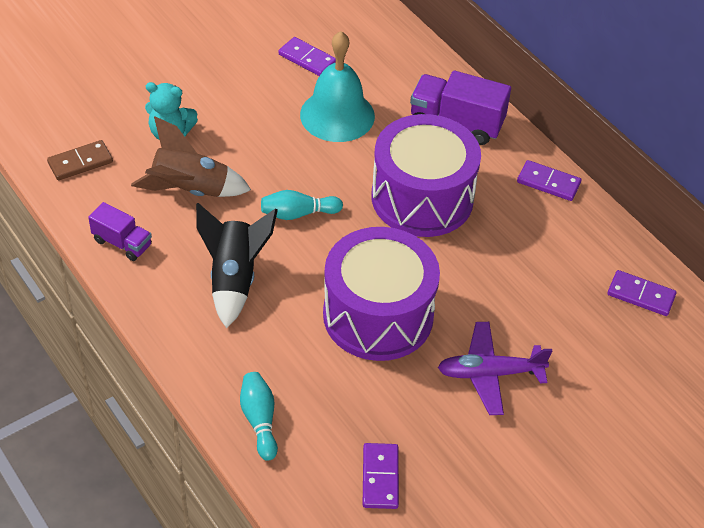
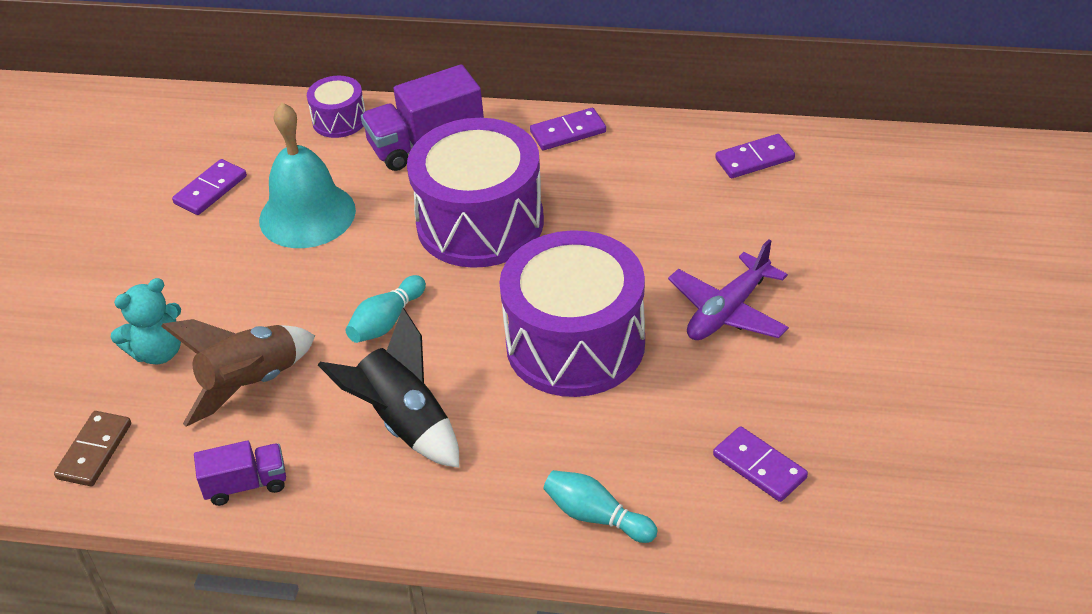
camera: 40 degrees left, 5 degrees down
purple domino [278,37,336,76] -> purple domino turned 45 degrees counterclockwise [172,159,247,215]
none -> purple drum [307,76,365,138]

